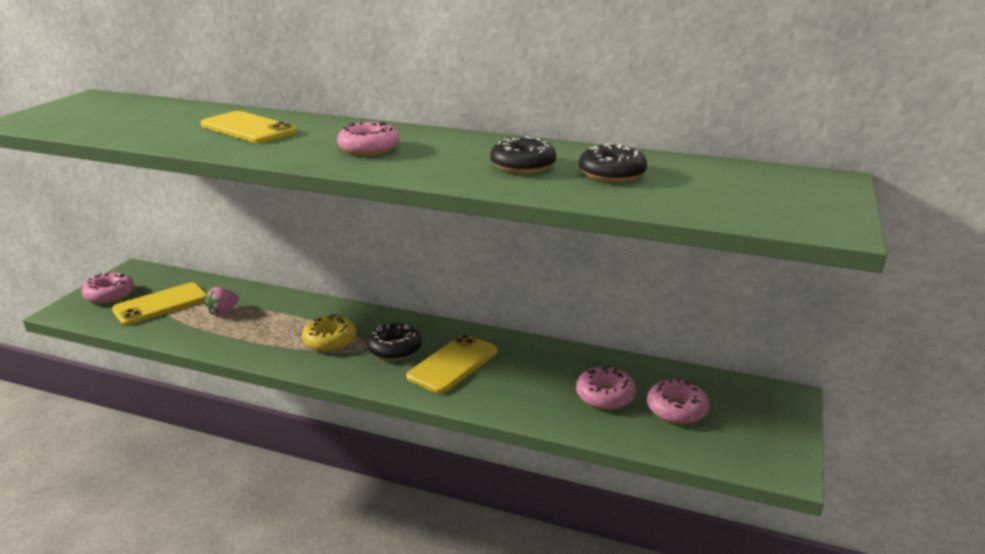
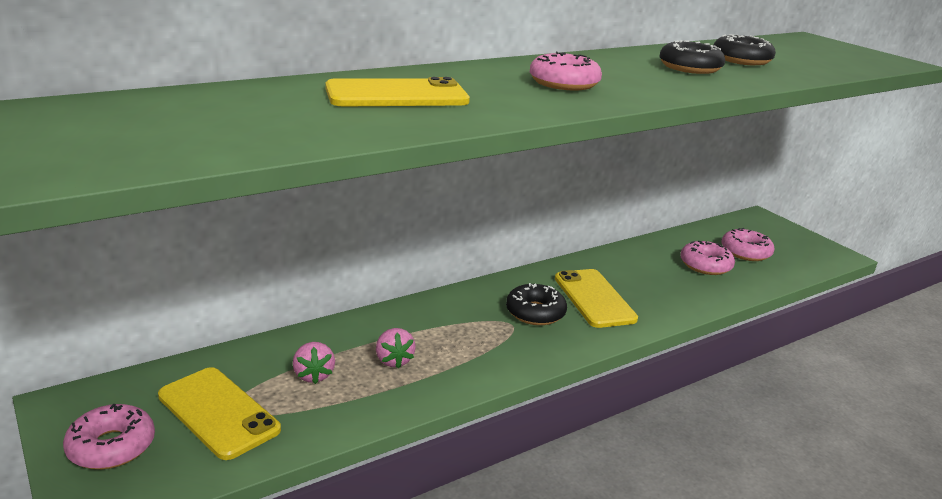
camera: 55 degrees left, 0 degrees up
yellow phone [112,282,206,325] -> yellow phone turned 45 degrees counterclockwise [158,367,281,460]
yellow donut [302,315,356,352] -> none
none -> pink strawberry [376,328,416,368]

